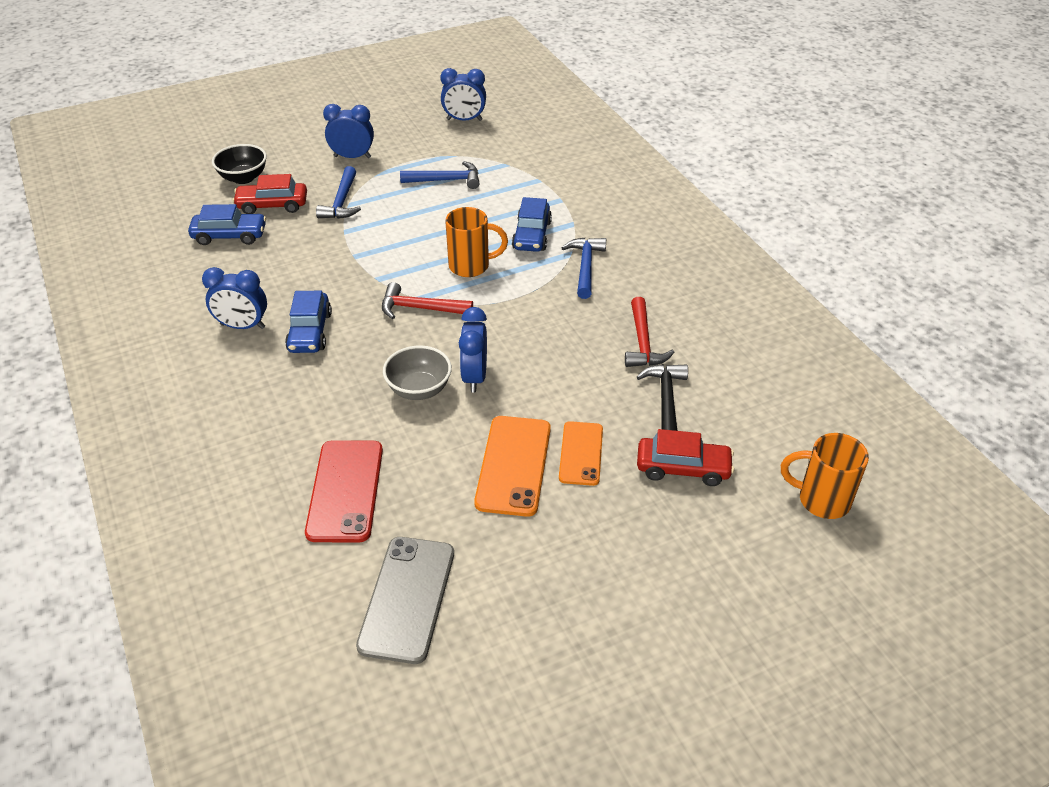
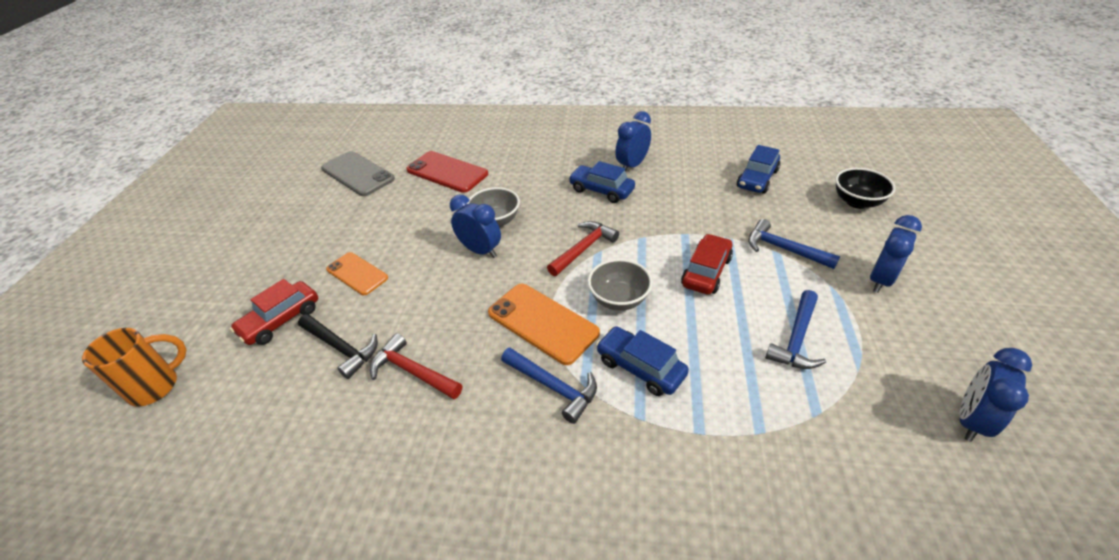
camera: 125 degrees right, 0 degrees up
red car [232,174,307,214] -> red car moved to [681,234,733,295]
orange mug [445,207,508,277] -> grey bowl [588,259,652,311]
orange phone [474,416,551,517] -> orange phone moved to [488,284,600,365]

